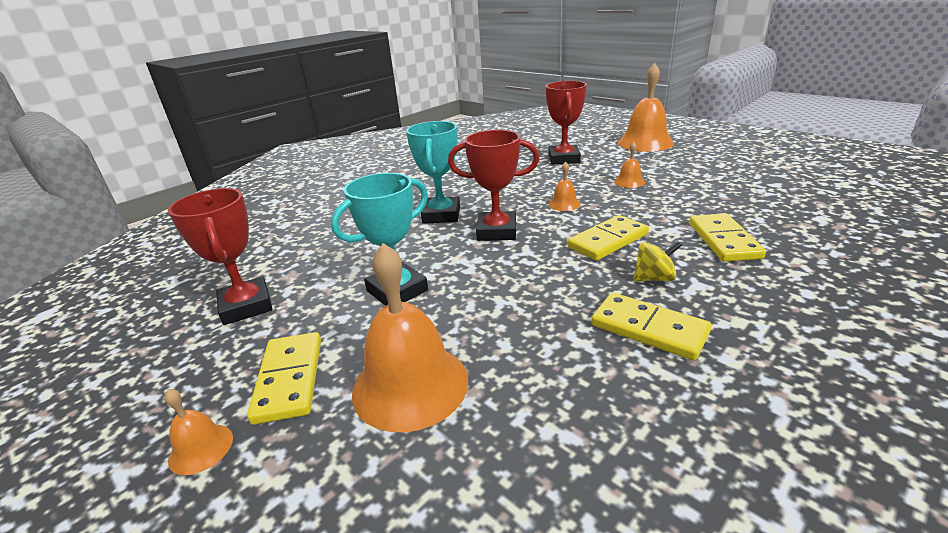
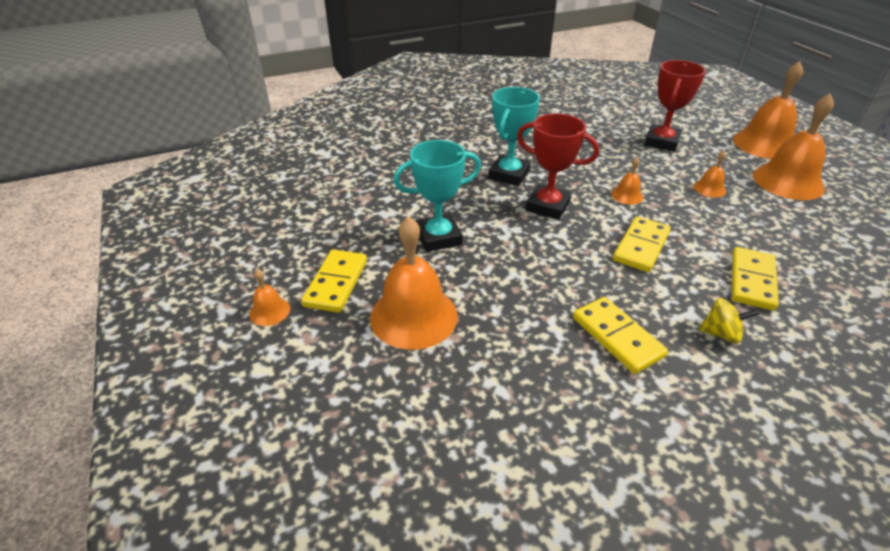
camera: 20 degrees right, 10 degrees up
red trophy [168,188,273,325] -> none
yellow domino [568,215,649,261] -> yellow domino turned 45 degrees counterclockwise [613,216,671,272]
yellow spinning top [633,241,682,281] -> yellow spinning top moved to [699,298,759,344]
none -> orange bell [753,94,834,200]

